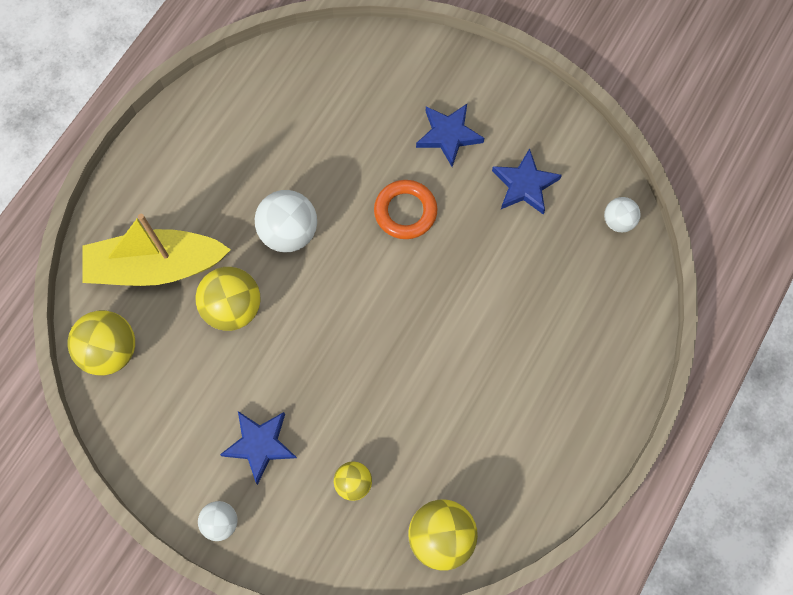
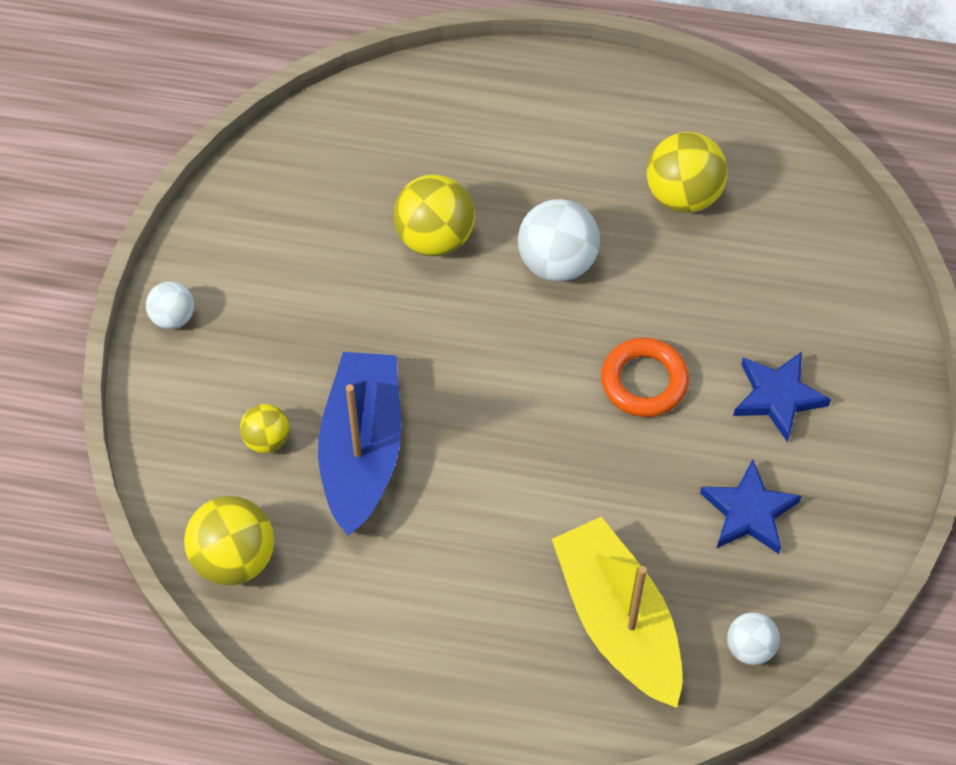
camera: 70 degrees right, 10 degrees down
yellow ball [68,310,135,375] -> yellow ball moved to [646,132,728,213]
yellow boat [82,214,231,286] -> yellow boat moved to [552,517,683,708]
blue star [220,411,297,485] -> none
none -> blue boat [318,352,401,536]

